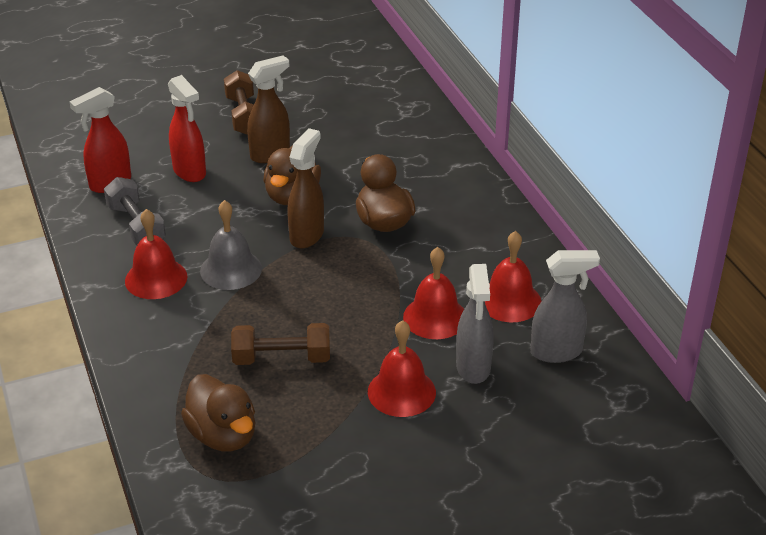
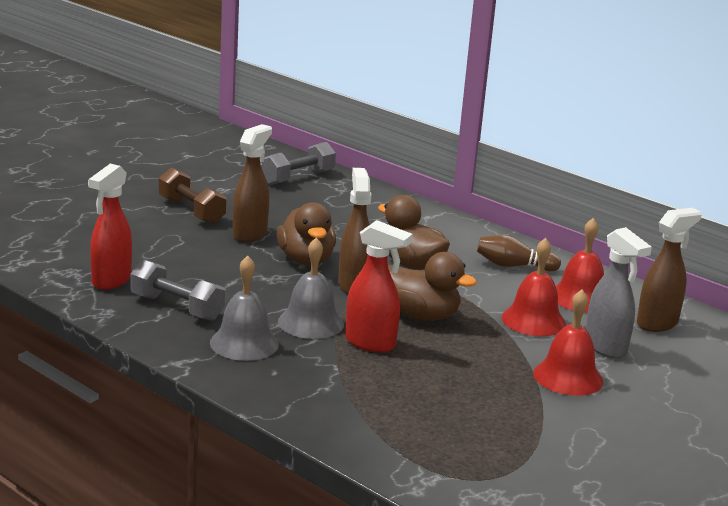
camera: 30 degrees left, 15 degrees down
red bell [125,209,188,299] -> grey bell [210,255,279,361]
red spray bottle [168,75,206,182] -> red spray bottle moved to [345,220,413,352]
brown duck [181,374,256,452] -> brown duck moved to [388,252,477,321]
brown dumbbell [231,323,330,365] -> none
grey spray bottle [531,250,600,363] -> brown spray bottle [637,208,702,332]
none -> grey dumbbell [262,142,336,185]
none -> brown bowling pin [477,235,561,271]

